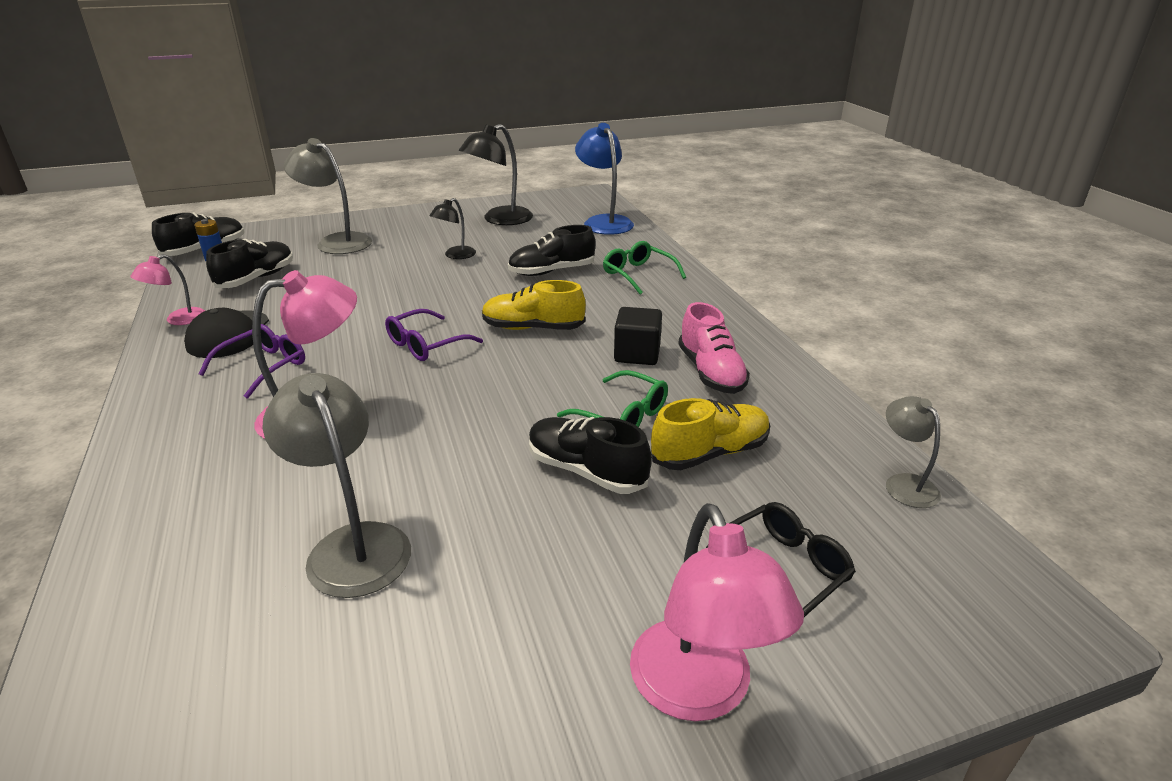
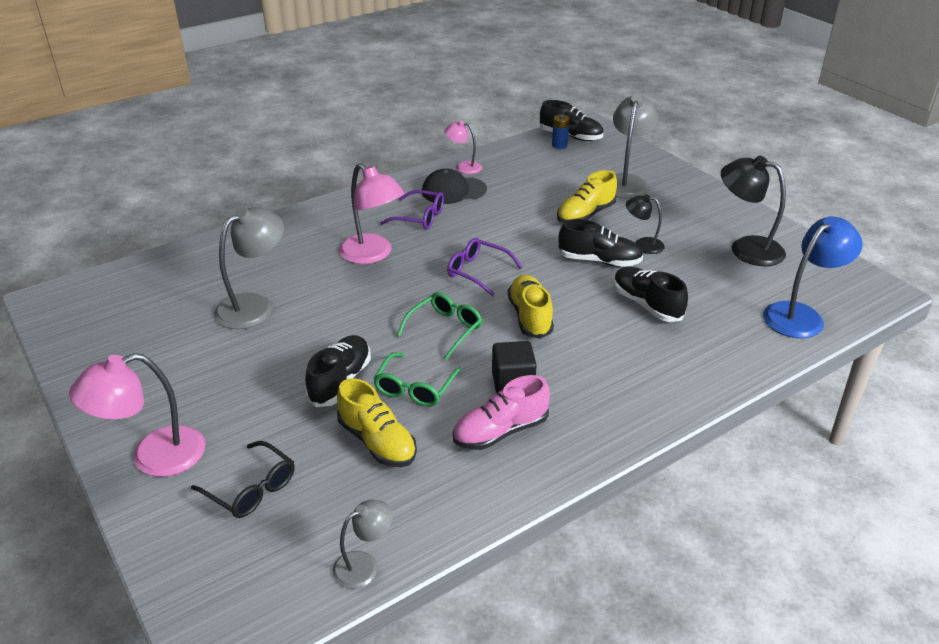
camera: 75 degrees right, 5 degrees up
black shoe [206,239,293,288] -> black shoe moved to [558,219,643,267]
green glasses [603,241,686,295] -> green glasses moved to [397,292,482,360]
none -> yellow shoe [557,170,617,223]

